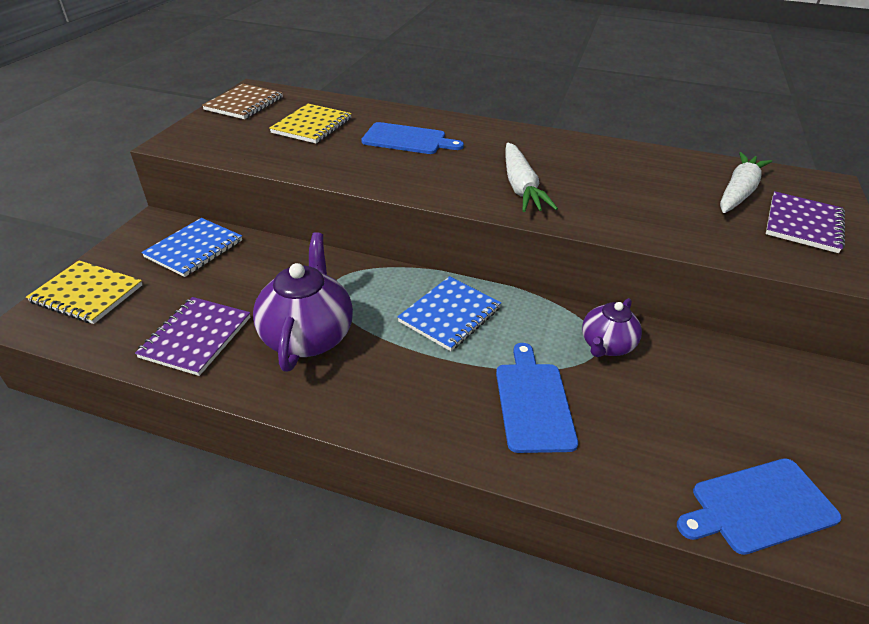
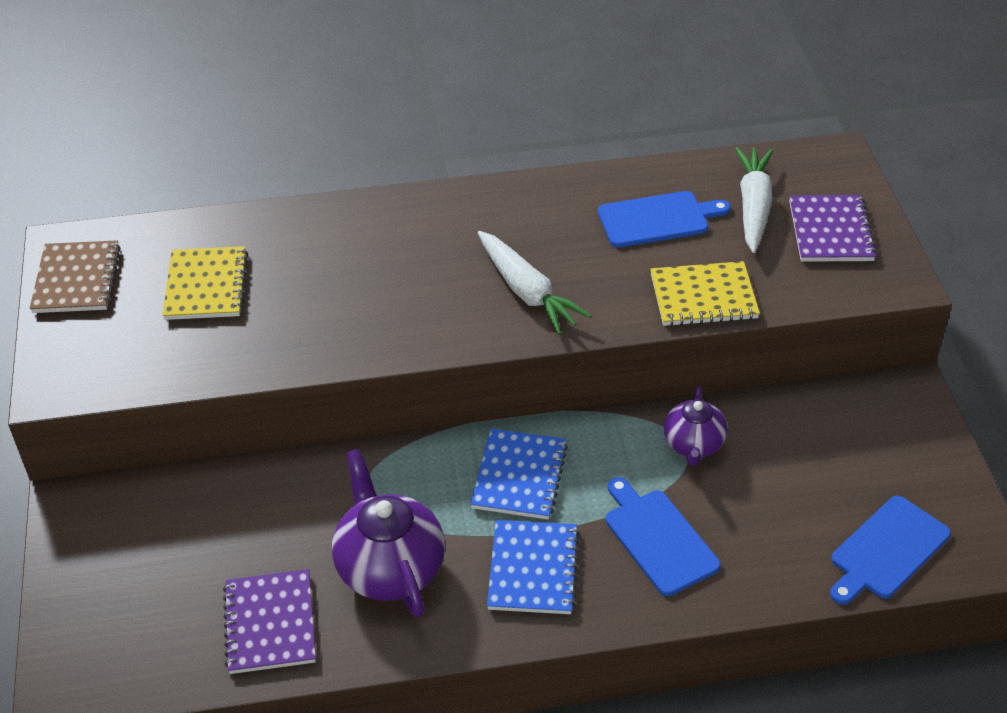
camera: 25 degrees left, 5 degrees up
yellow notebook [26,260,142,324] -> yellow notebook moved to [650,261,760,326]
blue notebook [141,218,242,277] -> blue notebook moved to [487,520,580,614]
blue cutting board [361,122,464,154] -> blue cutting board moved to [598,191,731,248]

